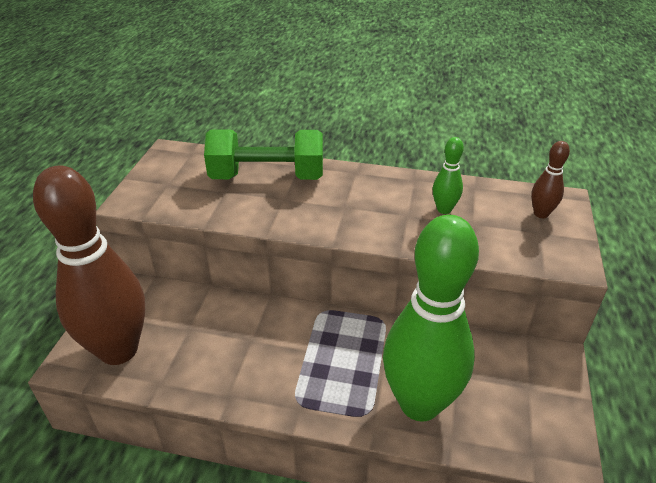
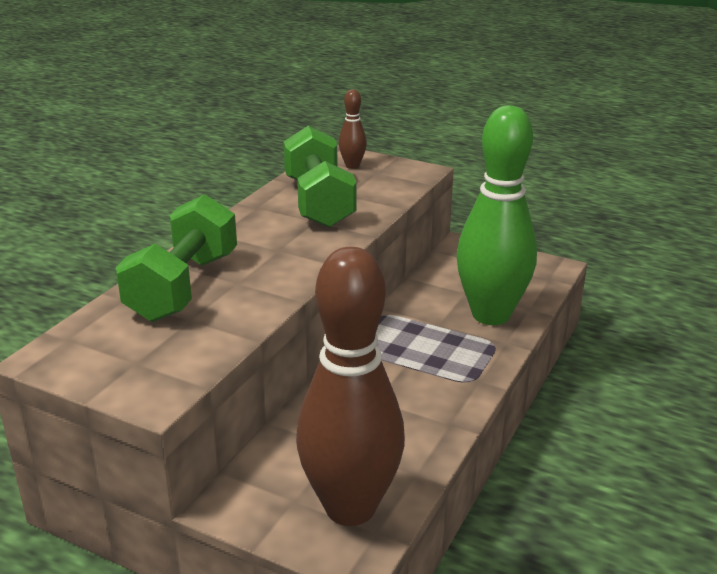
camera: 75 degrees left, 10 degrees down
green bowling pin [433,137,464,214] -> green dumbbell [283,125,357,228]

